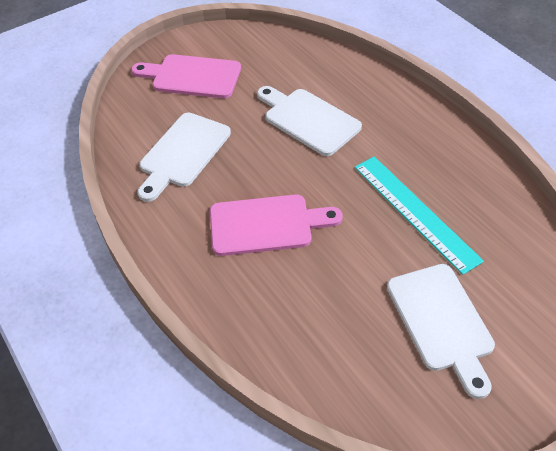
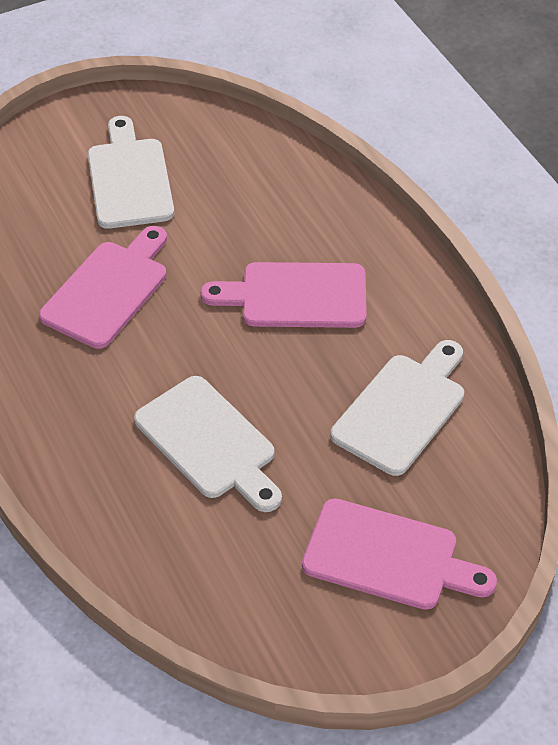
camera: 175 degrees left, 0 degrees up
turquoise ruler [355,157,484,275] -> pink cutting board [39,226,167,349]

